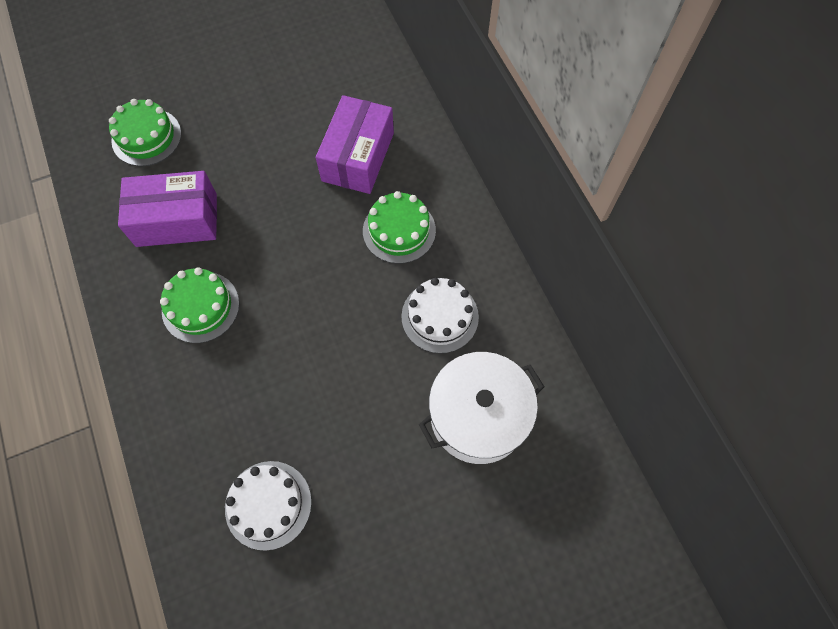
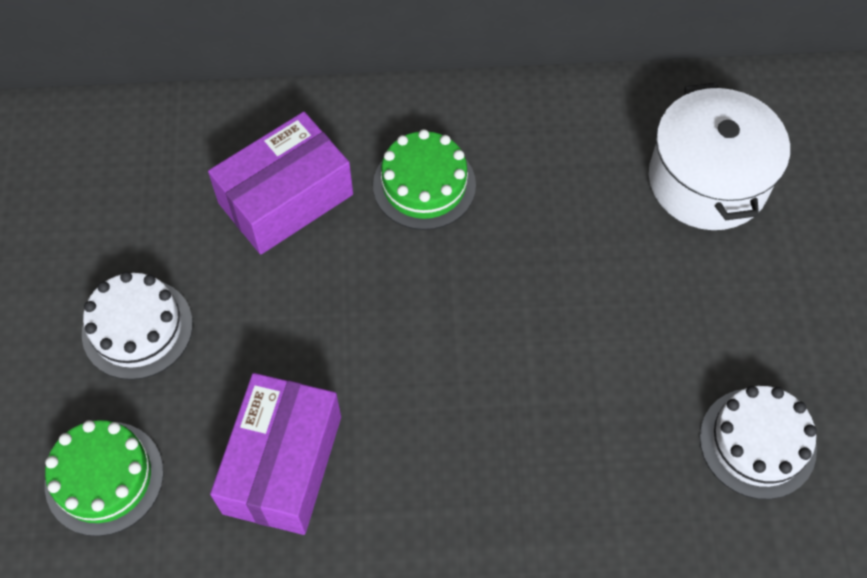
camera: 70 degrees left, 5 degrees down
green cake [160,267,239,343] -> none
purple box [316,95,394,194] -> purple box turned 75 degrees counterclockwise [208,112,353,255]
white cake [401,278,479,354] -> white cake moved to [82,272,193,380]

